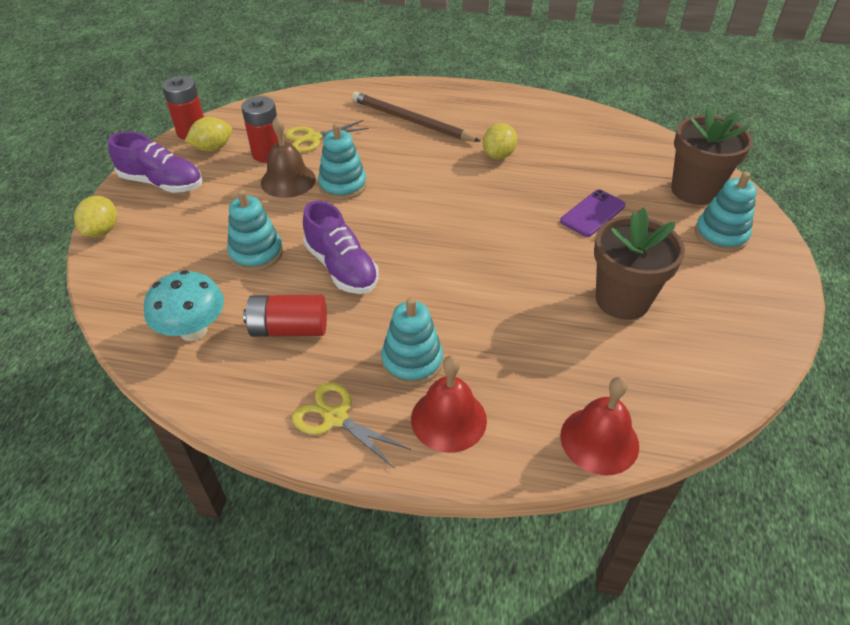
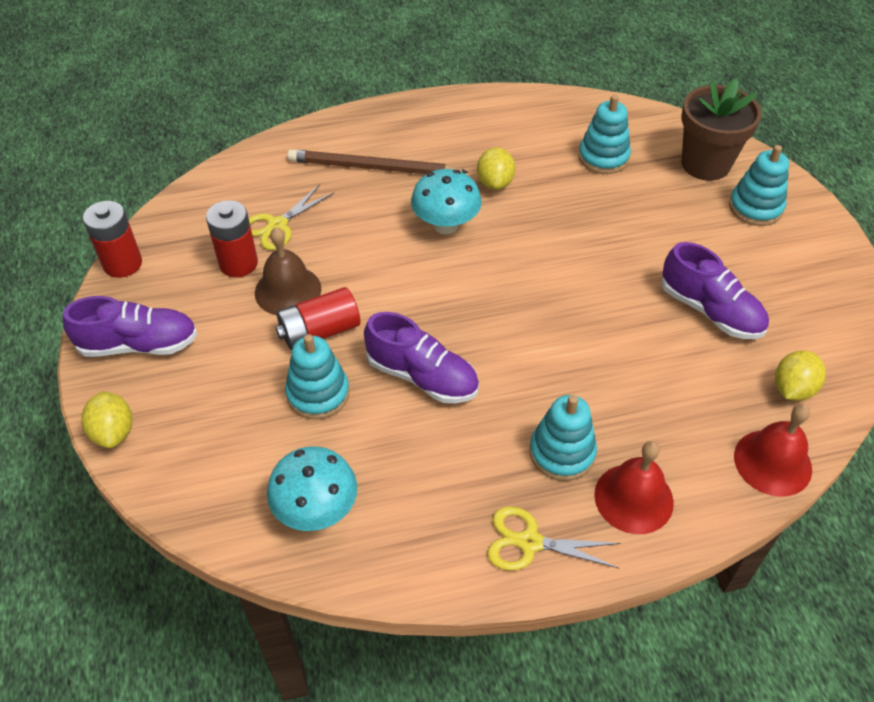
camera: 25 degrees left, 5 degrees up
yellow lemon [185,117,232,152] -> yellow lemon moved to [775,350,826,401]
red battery [243,295,327,337] -> red battery moved to [275,287,360,350]
turquoise stacking toy [318,123,367,200] -> turquoise stacking toy moved to [578,95,631,174]
purple phone [560,190,625,237] -> none
brown flower pot [594,208,685,320] -> purple shoe [661,242,769,339]
none -> turquoise mushroom [411,169,482,235]

